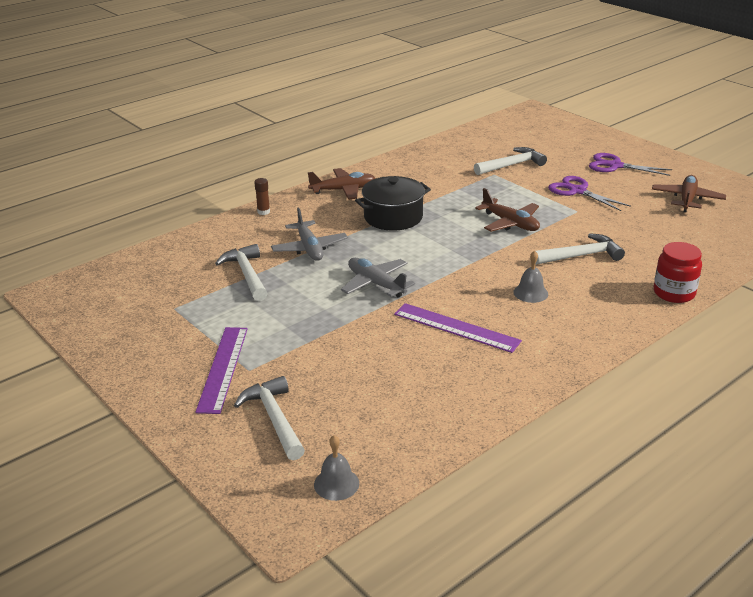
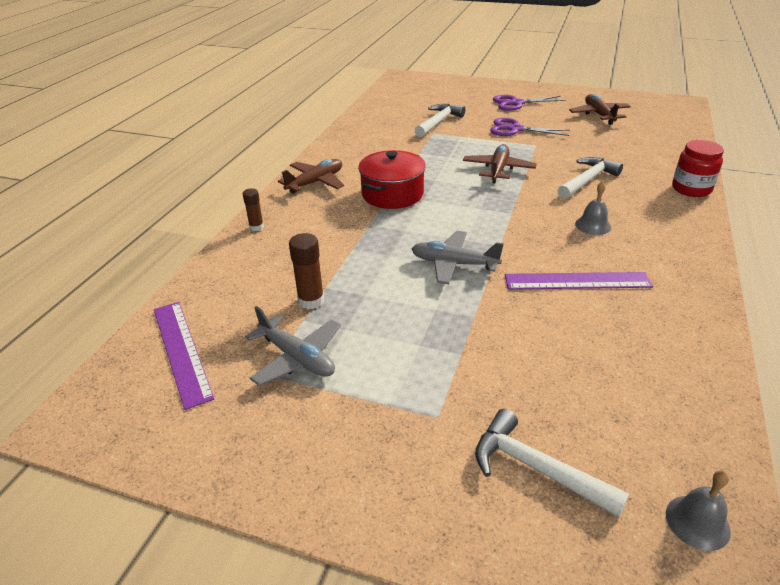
camera: 30 degrees left, 5 degrees up
purple ruler [195,327,248,414] -> purple ruler moved to [154,302,214,410]
white hammer [215,244,267,301] -> brown glue stick [289,233,324,309]
grey plane [271,208,348,261] -> grey plane moved to [245,306,341,386]
black pot [355,176,431,231] -> red pot [358,150,426,209]
brown plane [475,188,540,232] -> brown plane turned 90 degrees counterclockwise [463,144,537,183]

